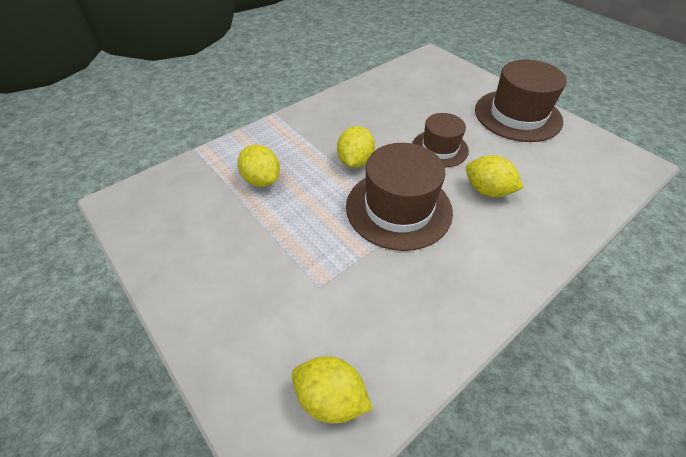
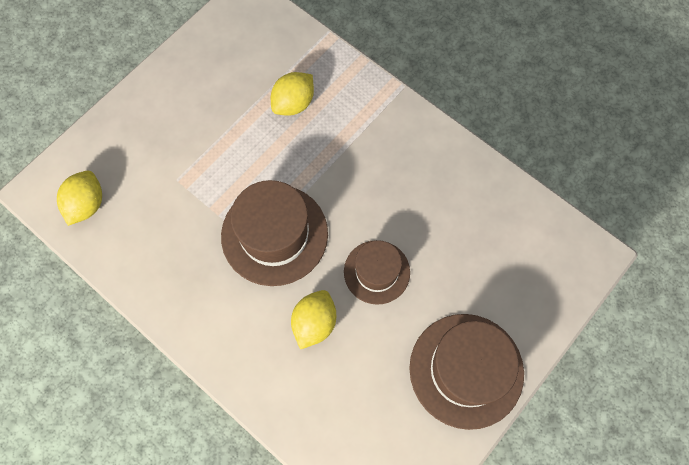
camera: 80 degrees right, 20 degrees up
yellow lemon [337,126,375,168] -> none

